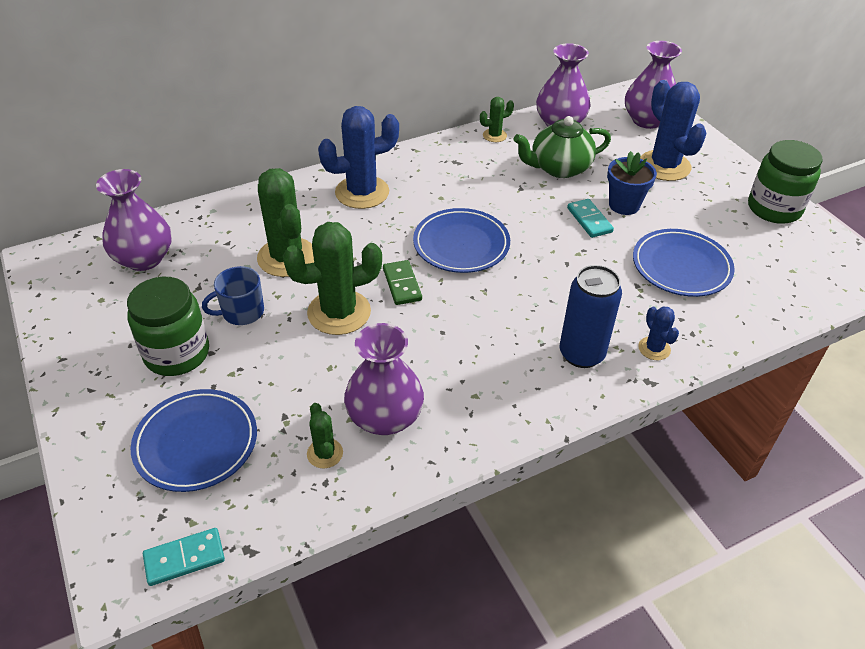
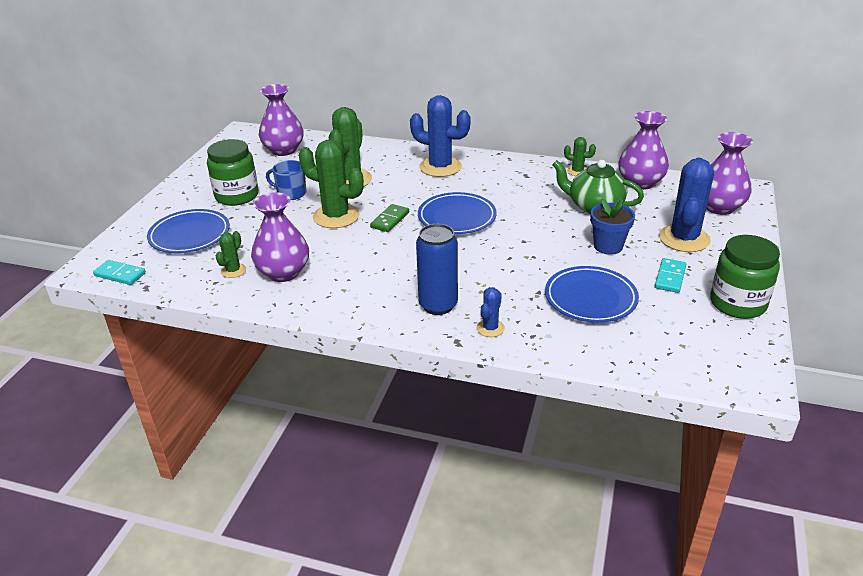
camera: 45 degrees right, 10 degrees down
turquoise domino [567,199,614,238] -> turquoise domino moved to [655,258,686,293]

